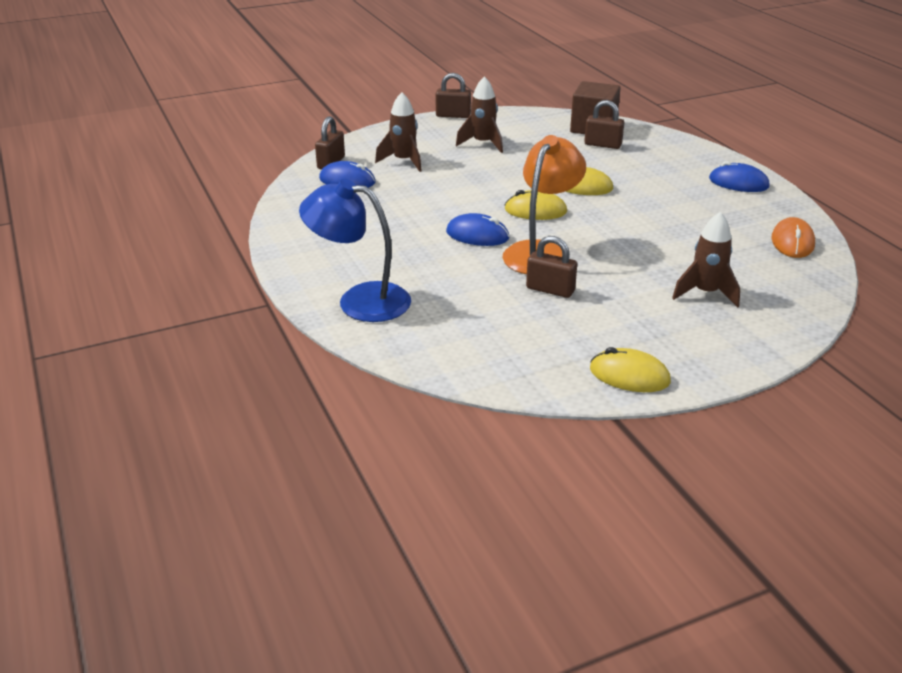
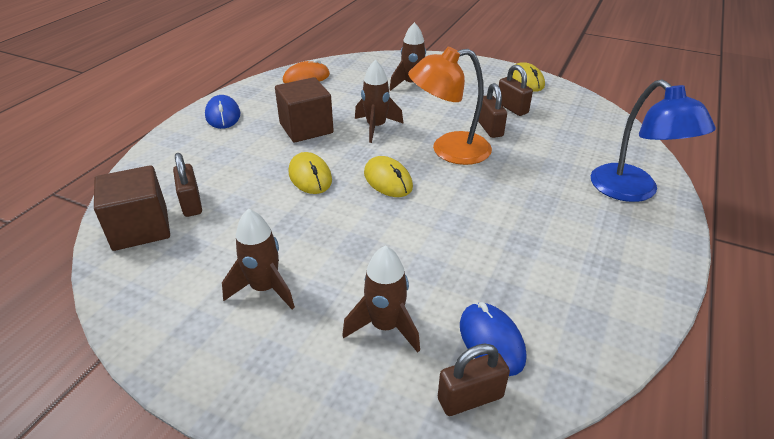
camera: 130 degrees left, 5 degrees up
brown padlock [436,73,471,118] -> brown padlock moved to [499,65,533,116]
blue mouse [446,213,510,246] -> none
none -> brown cube [275,77,334,143]
none -> brown rocket [355,60,404,143]

